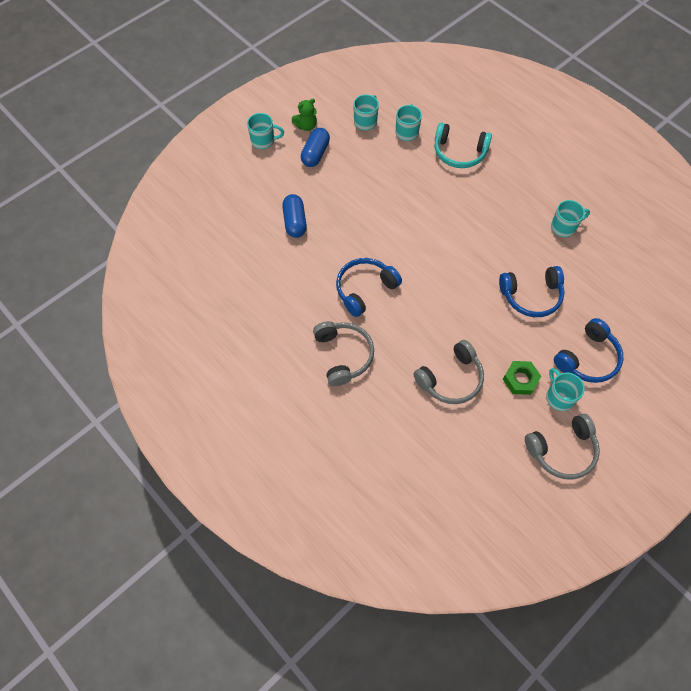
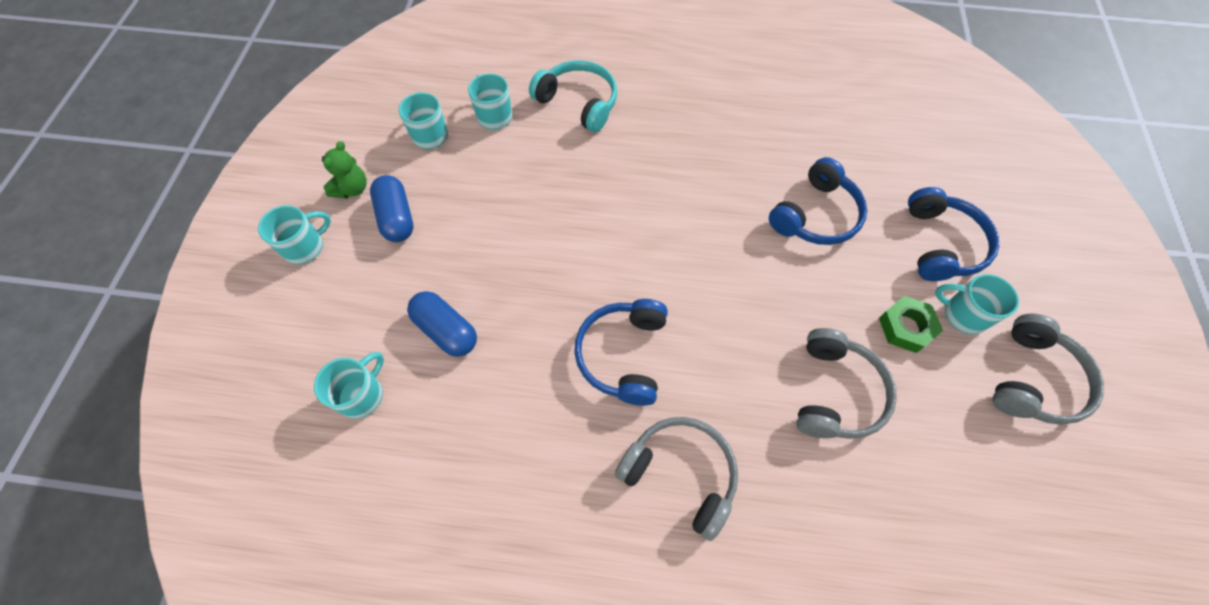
camera: 40 degrees left, 0 degrees up
turquoise headphones [435,123,492,168] -> turquoise headphones turned 120 degrees counterclockwise [529,60,617,132]
turquoise mug [551,200,590,237] -> turquoise mug moved to [314,352,384,419]

